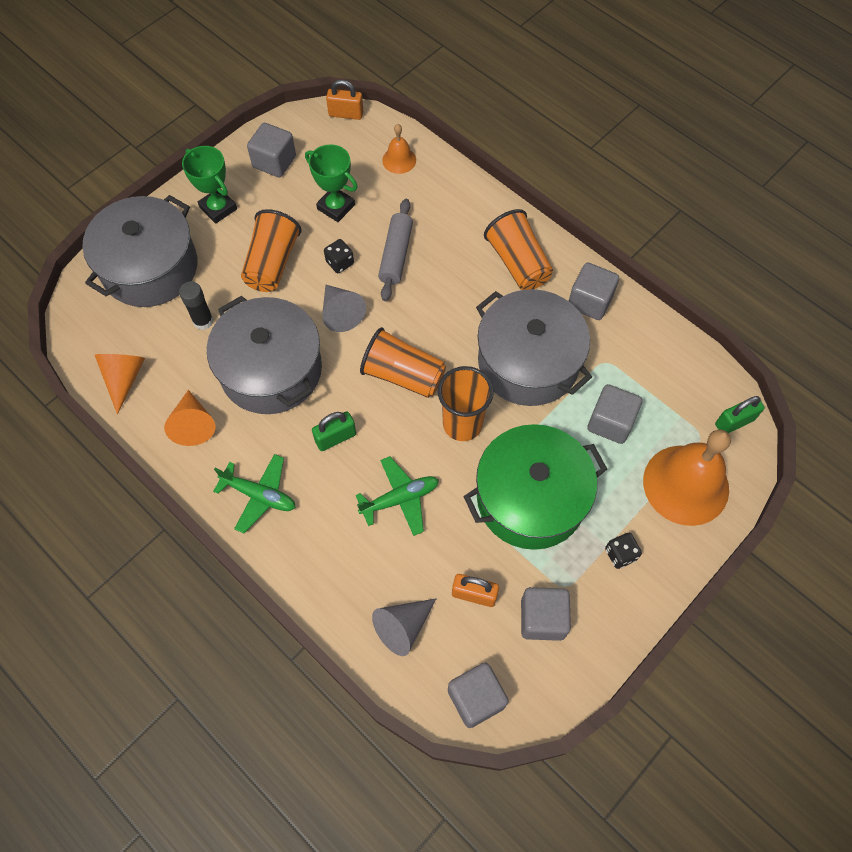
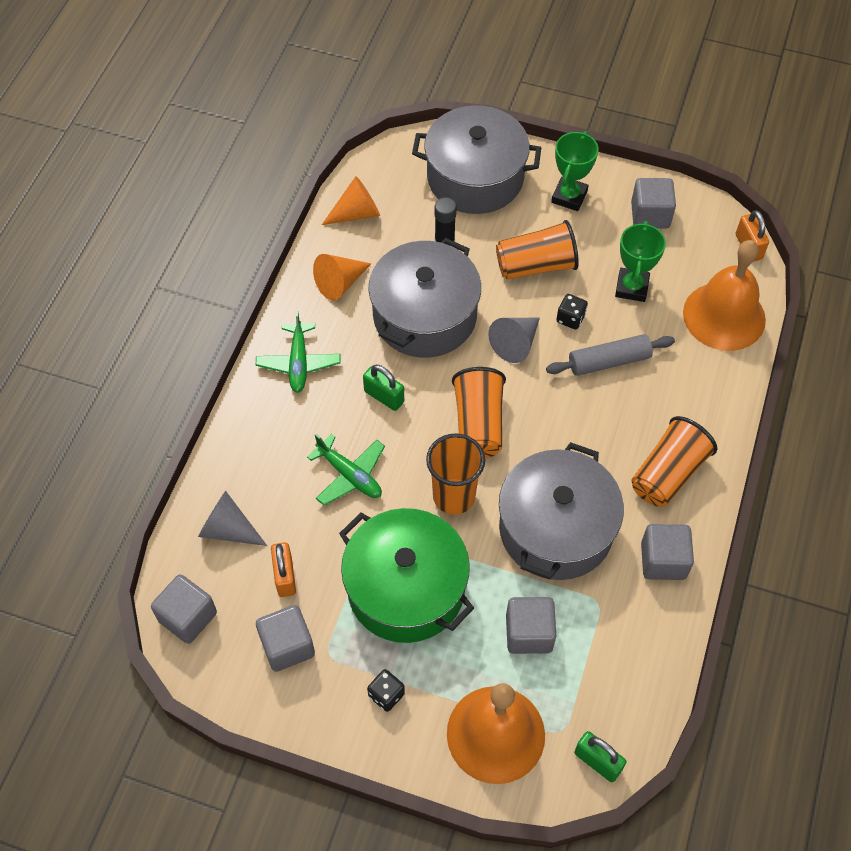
camera: 65 degrees right, 5 degrees down
orange bell [382,124,416,174] -> orange bell [683,240,766,351], size x2.11

